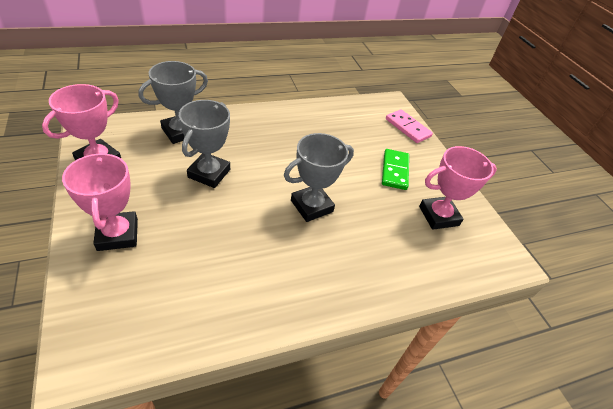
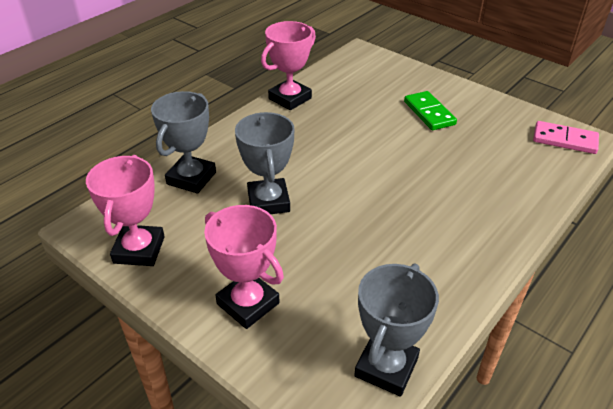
camera: 25 degrees left, 5 degrees down
grey trophy [284,133,354,222] -> grey trophy moved to [354,263,439,397]
pink domino [386,109,433,143] -> pink domino moved to [533,121,599,154]
pink trophy [419,146,497,230] -> pink trophy moved to [261,21,316,110]

